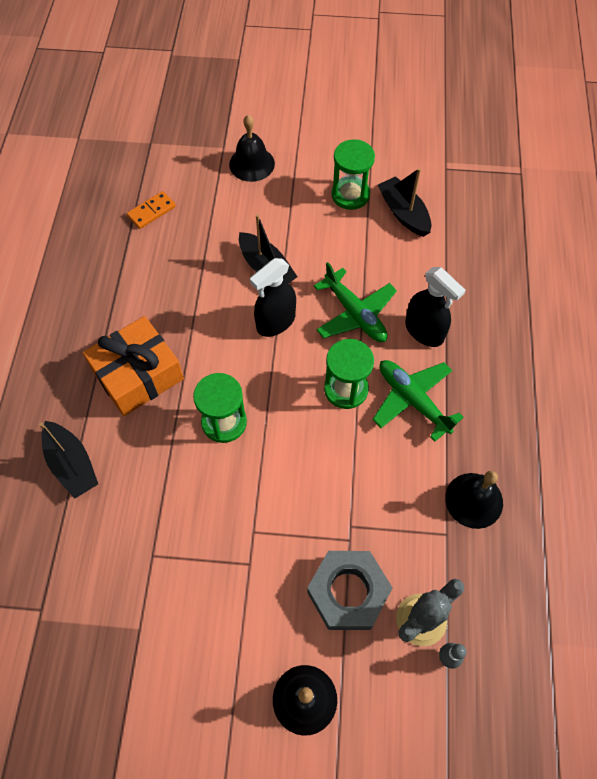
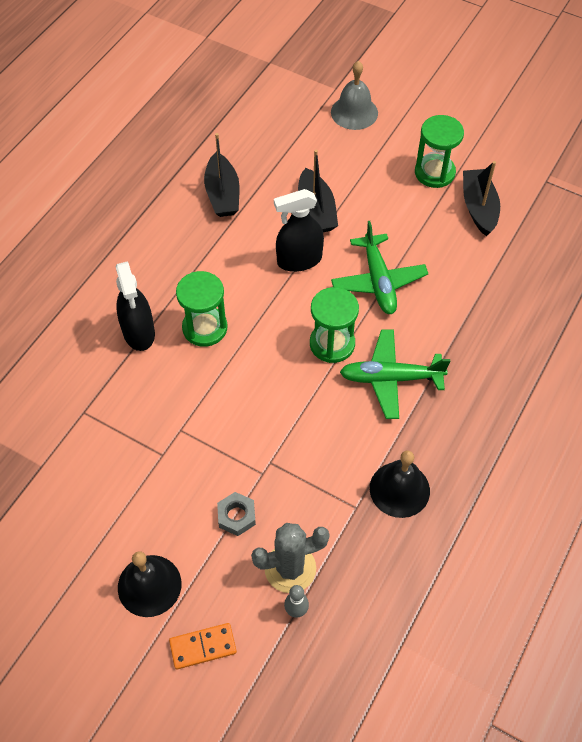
camera: 25 degrees right, 5 degrees down
black boat [39,421,98,499] -> black boat moved to [204,133,239,217]
orange gift [83,316,184,416] -> none
orange domino [127,191,176,229] -> orange domino moved to [169,623,237,669]
black bell [229,115,275,182] -> grey bell [331,61,378,130]
grey nut [307,551,393,630] -> grey nut [217,492,256,536], size x0.51
green plane [372,360,464,442] -> green plane turned 75 degrees counterclockwise [340,329,450,419]
black spray bottle [405,267,466,347] -> black spray bottle moved to [115,261,155,351]

